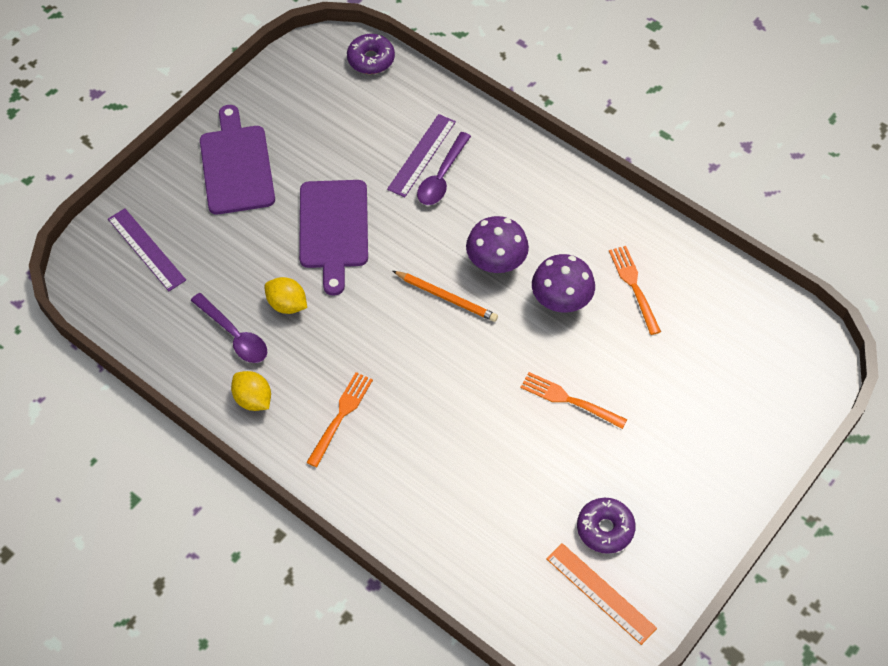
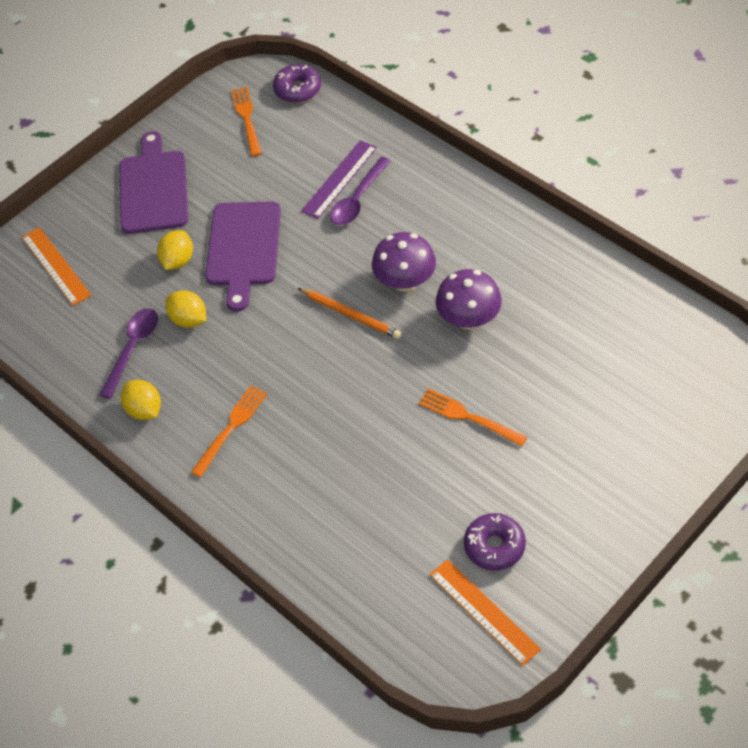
camera: 10 degrees right, 5 degrees down
purple ruler [108,208,186,291] -> orange ruler [22,227,91,306]
purple spoon [191,293,267,363] -> purple spoon turned 120 degrees counterclockwise [99,308,158,399]
orange fork [609,246,661,335] -> orange fork moved to [231,86,262,157]
none -> yellow lemon [157,230,193,270]

